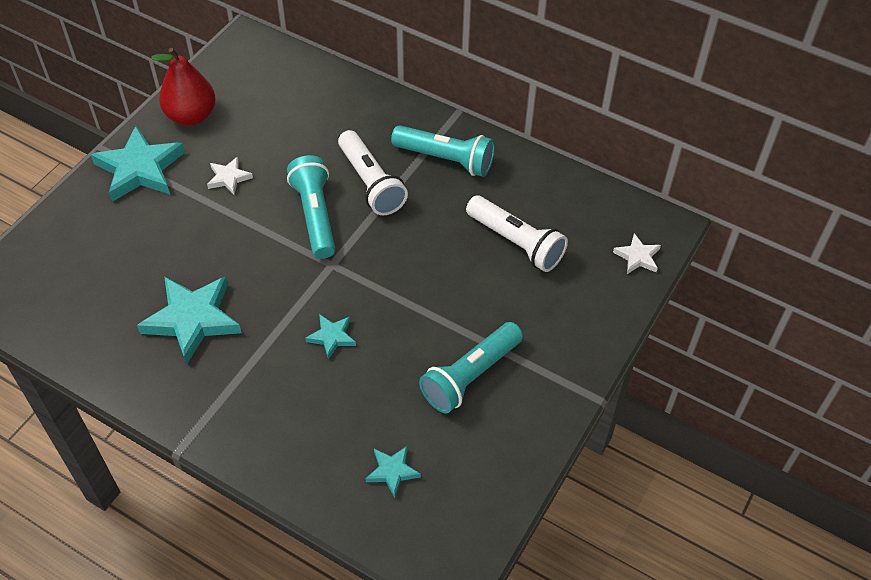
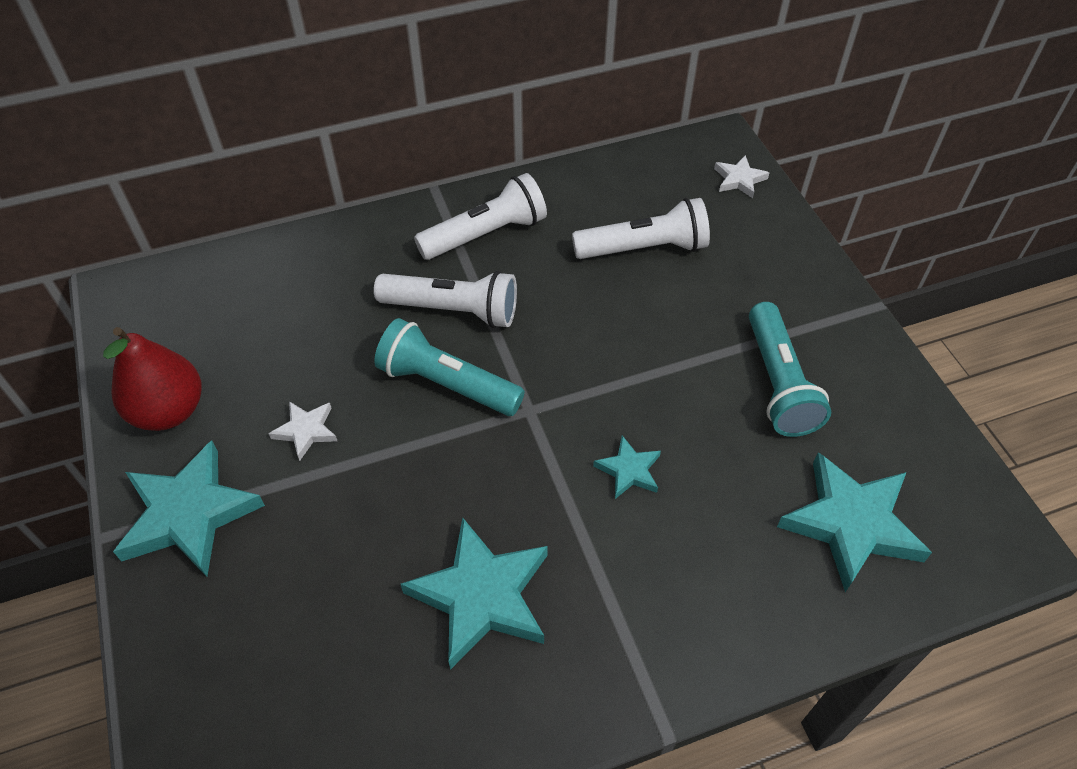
camera: 50 degrees left, 0 degrees up
turquoise star [365,446,421,498] -> turquoise star [777,452,932,592], size x2.01
turquoise flashlight [391,125,495,177] -> white flashlight [414,173,547,260]

